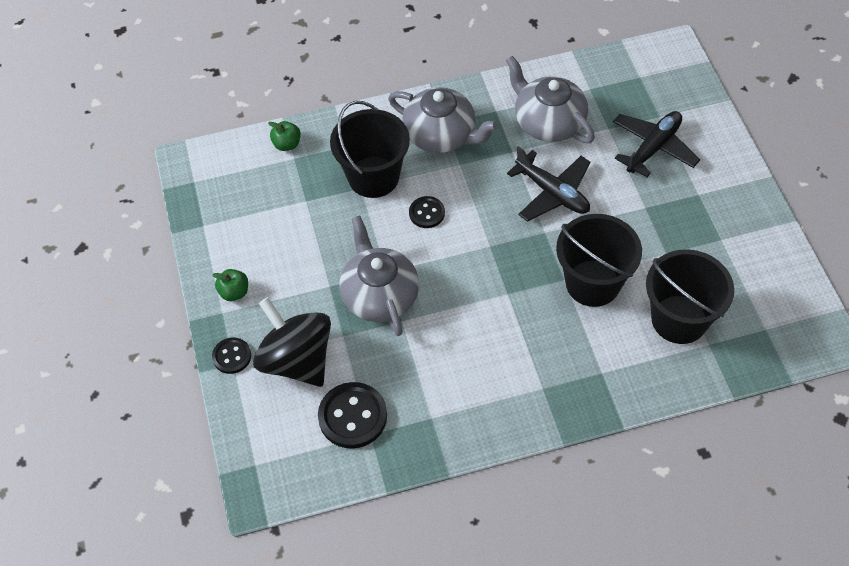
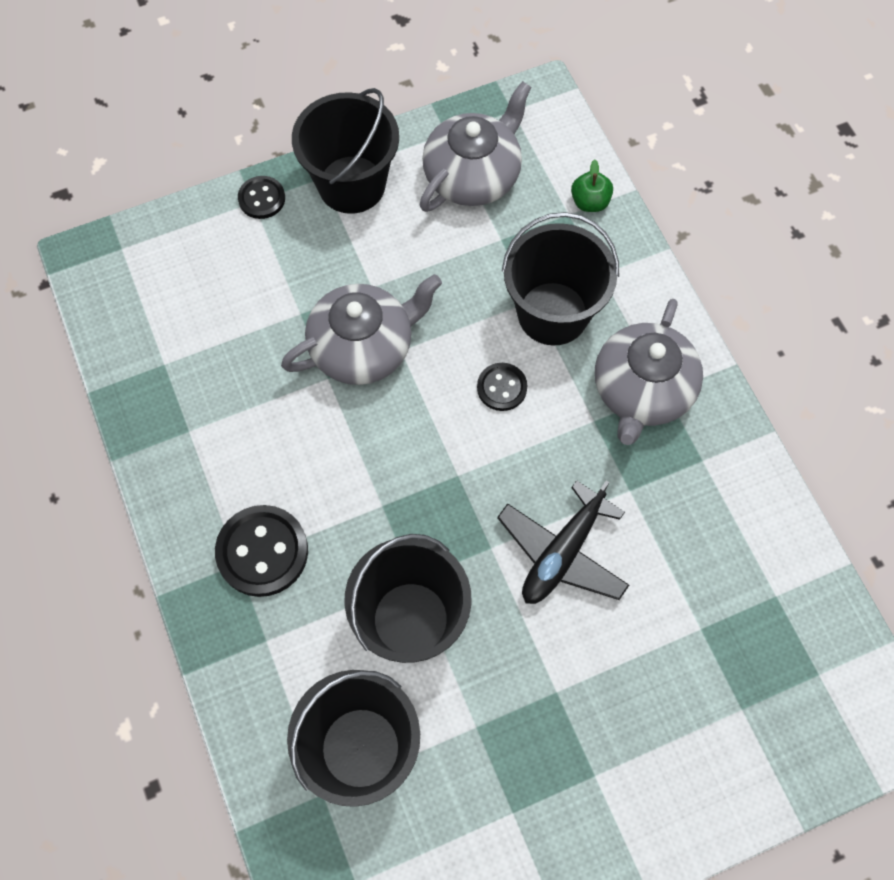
camera: 80 degrees right, 10 degrees up
green apple [212,269,248,301] -> black bucket [292,88,399,214]
black spinning top [253,297,331,387] -> none
black button [318,382,387,449] -> black button moved to [215,505,308,597]
grey teapot [506,56,595,143] -> grey teapot moved to [420,81,532,212]
black plane [613,111,700,177] -> none

